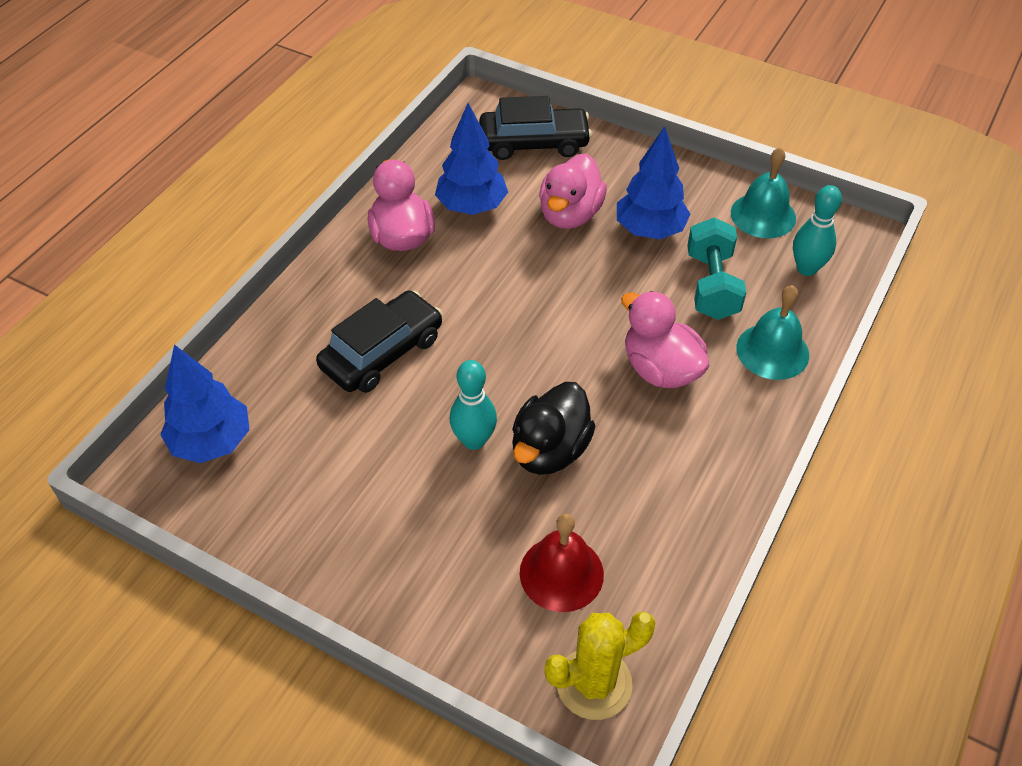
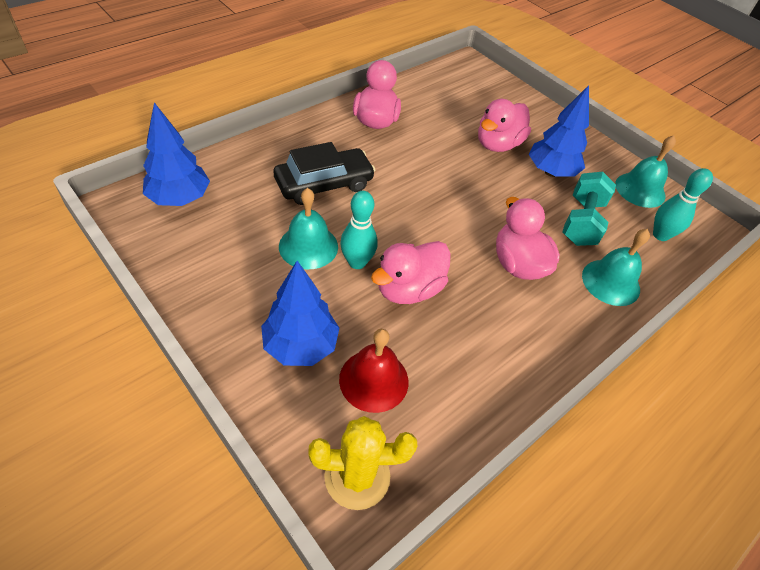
camera: 15 degrees right, 0 degrees up
blue tree [435,103,508,215] -> blue tree moved to [261,261,340,366]
black car [479,96,592,160] -> none
black duck [512,382,595,475] -> pink duck [371,241,451,304]
none -> turquoise bell [279,188,338,269]

